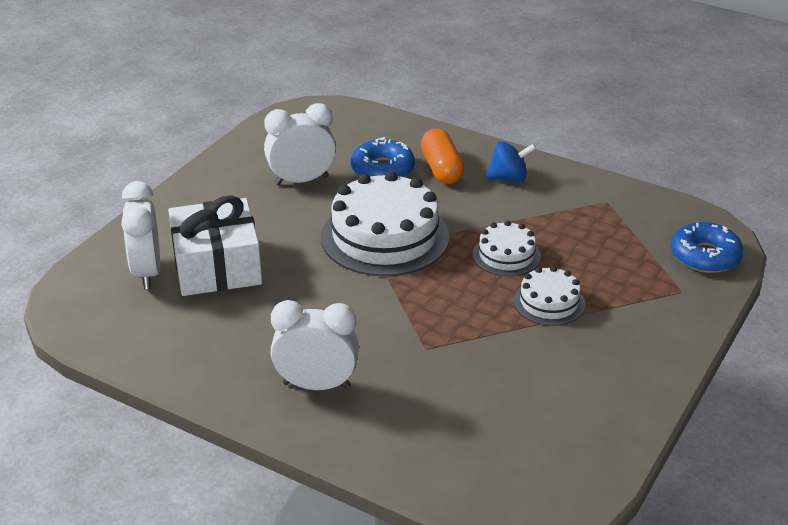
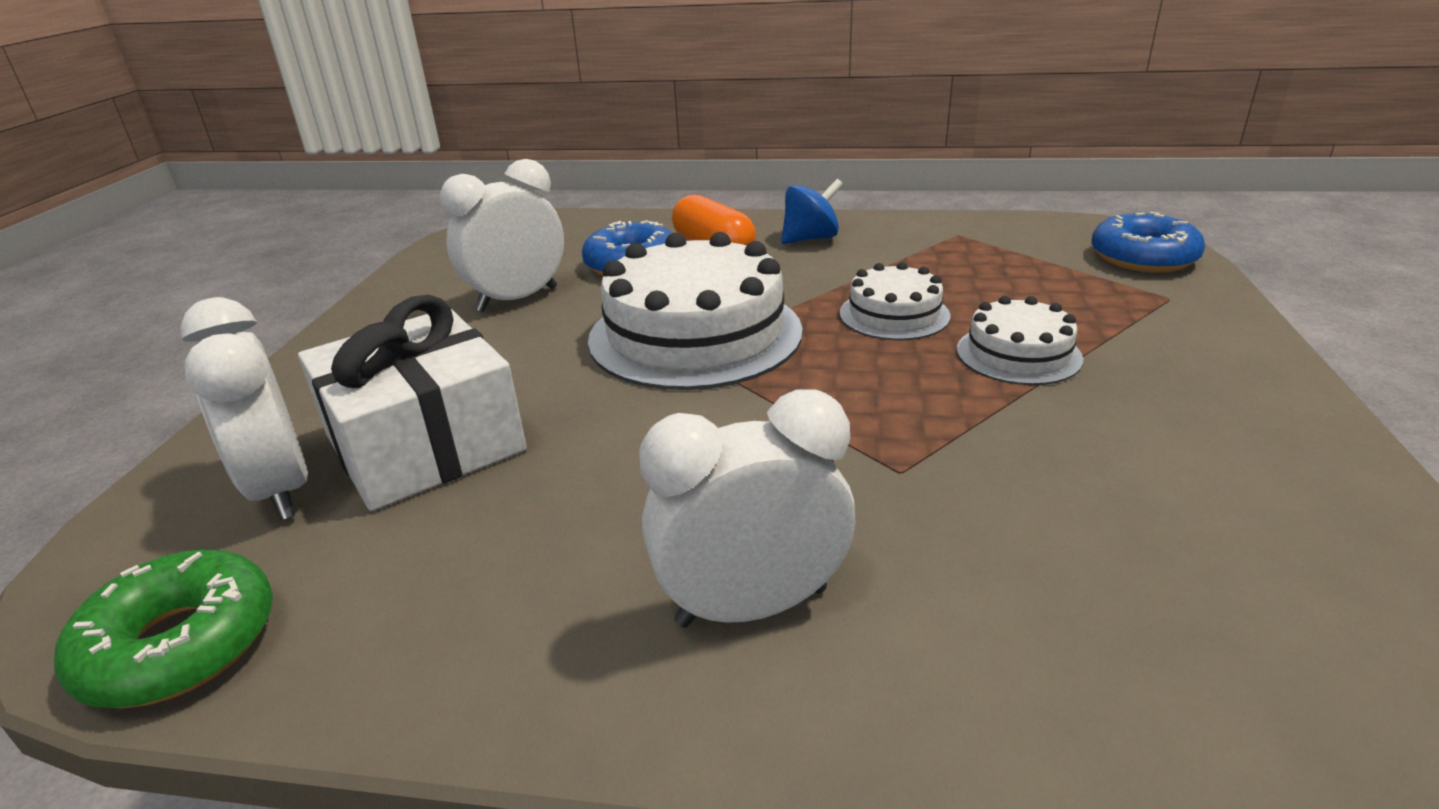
camera: 20 degrees left, 5 degrees down
none -> green donut [54,550,273,708]

